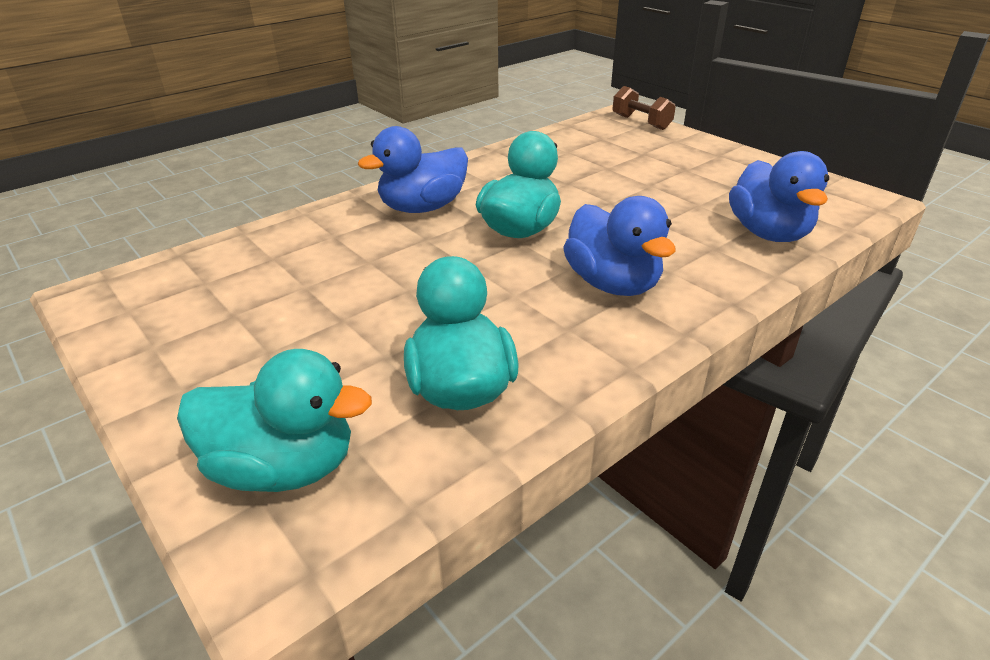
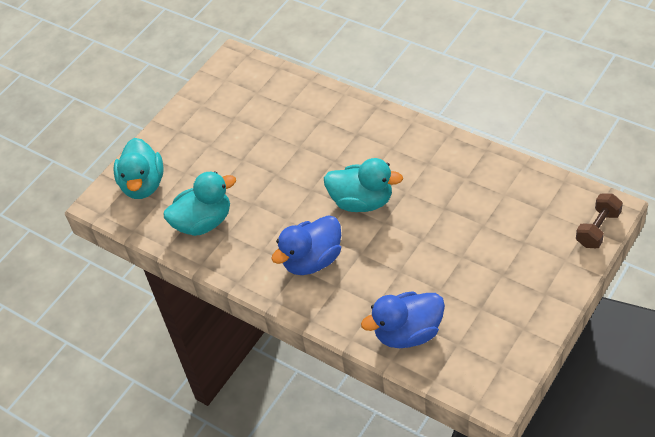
camera: 80 degrees right, 15 degrees up
blue duck [358,126,468,213] -> none

